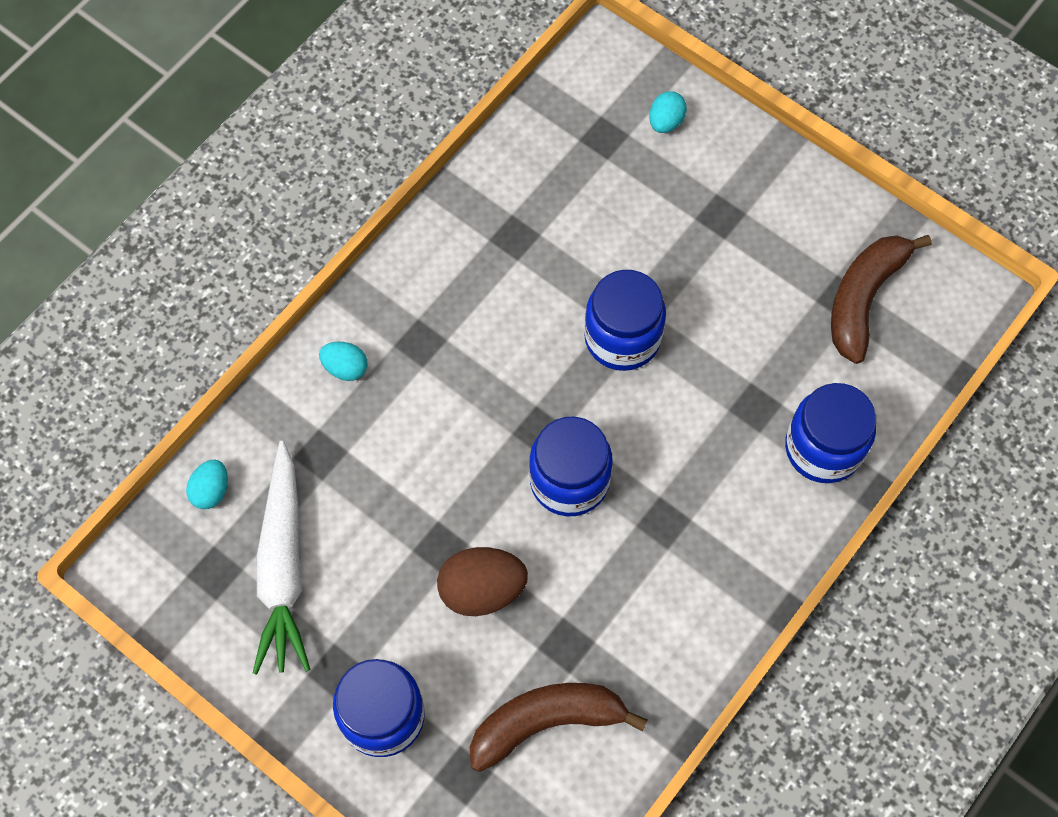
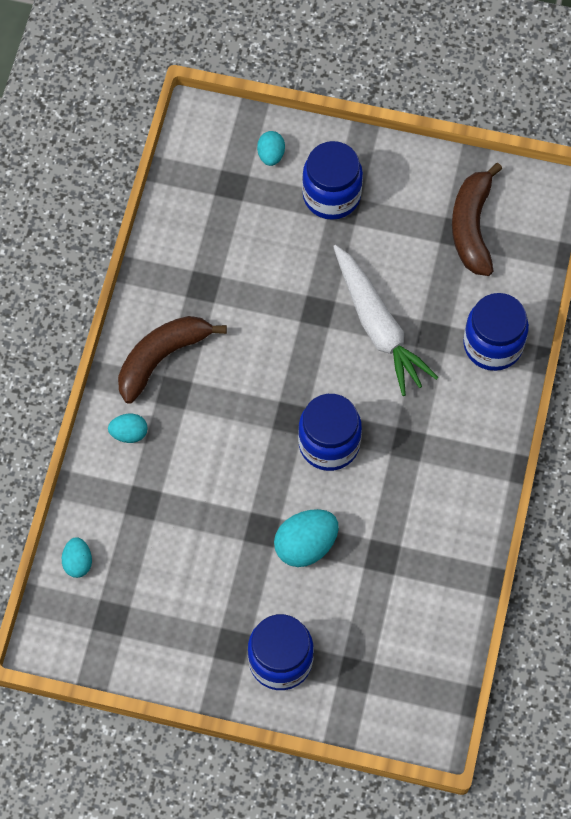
camera: 25 degrees left, 0 degrees up
white carrot [253,441,310,675] -> white carrot moved to [333,245,439,396]
brown egg [437,547,528,616] -> turquoise egg [274,509,339,567]
brown banana [470,683,647,772] -> brown banana moved to [118,316,227,404]
blue jar [584,270,666,371] -> blue jar moved to [302,141,363,220]

